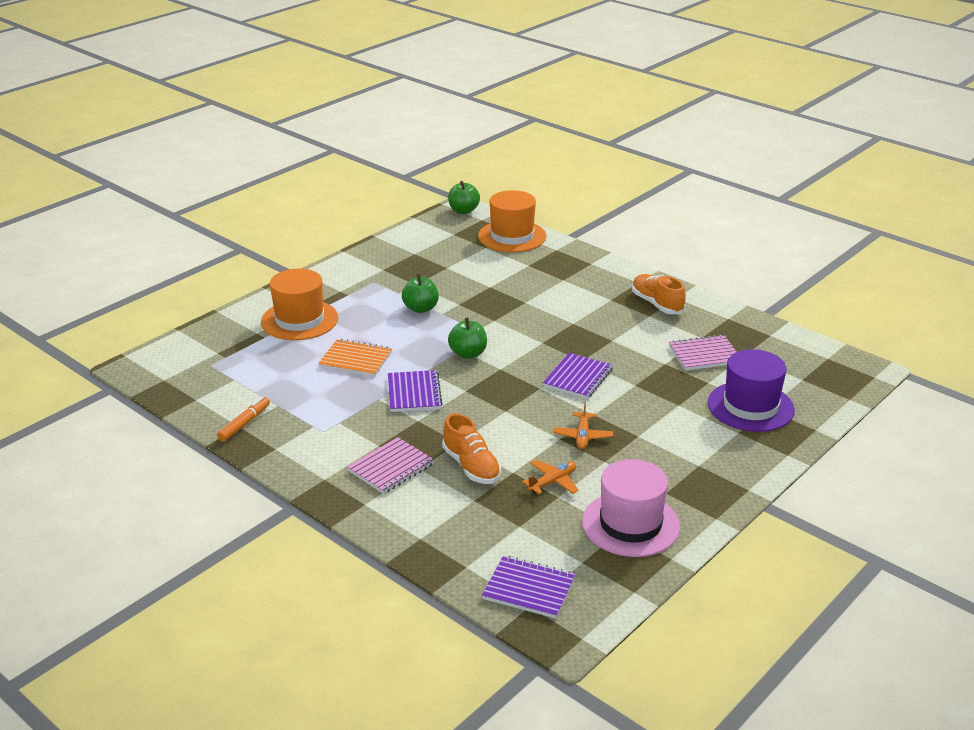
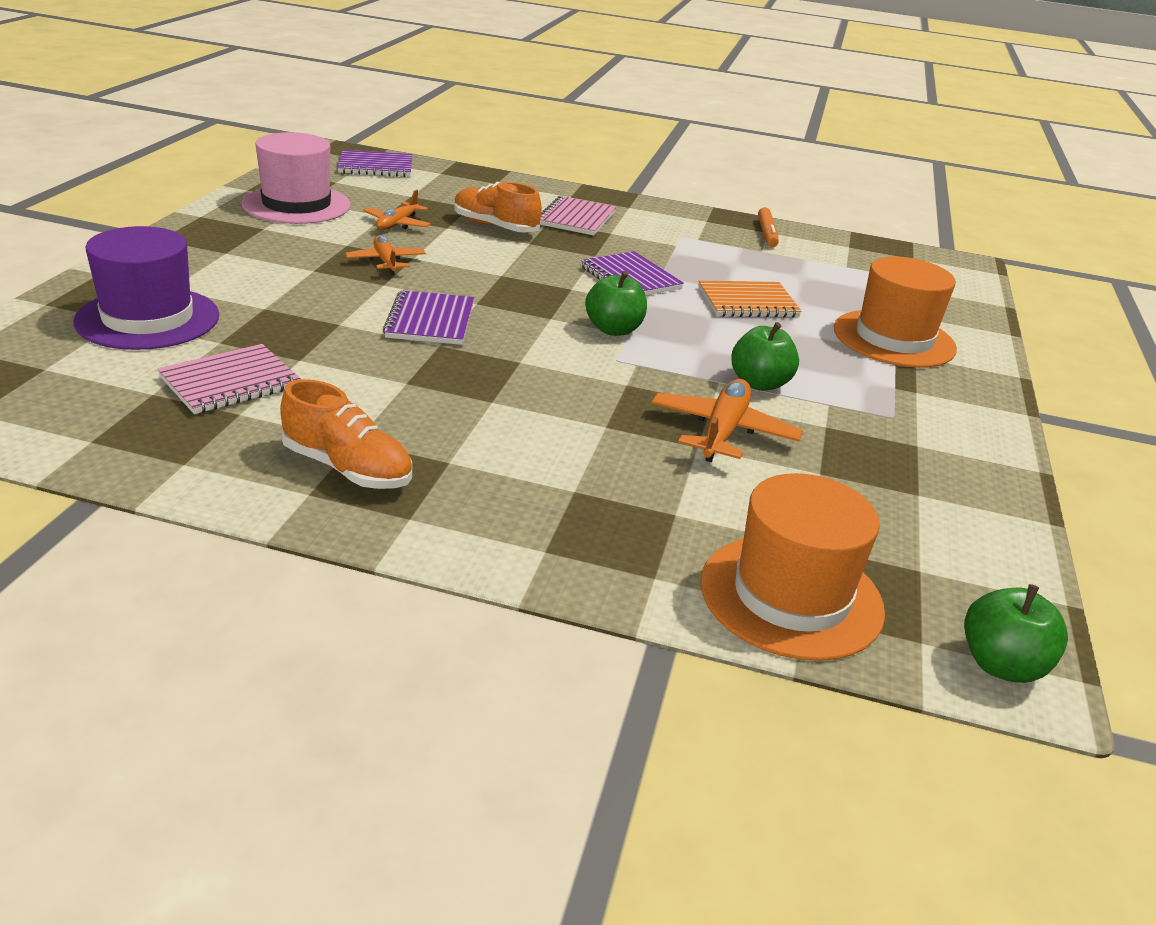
camera: 150 degrees right, 0 degrees up
none -> orange plane [651,379,803,462]

